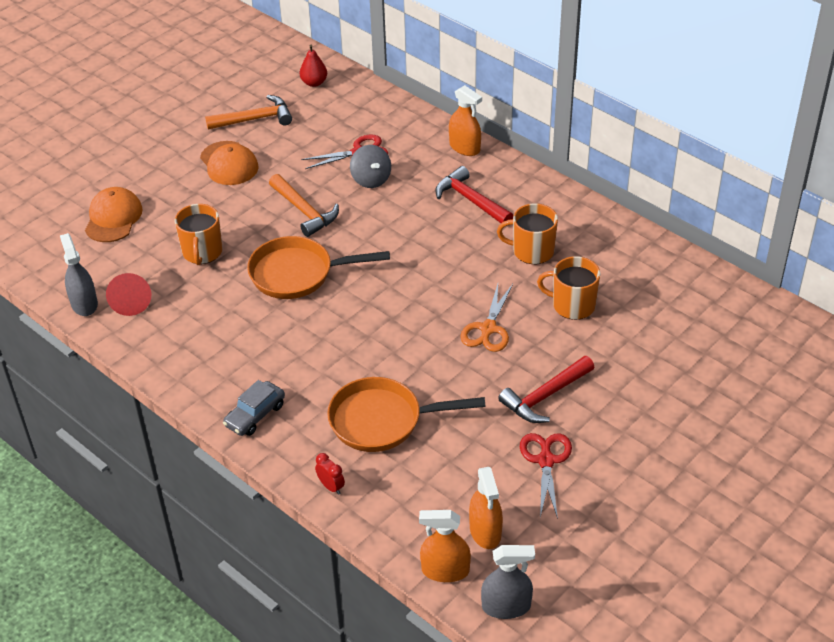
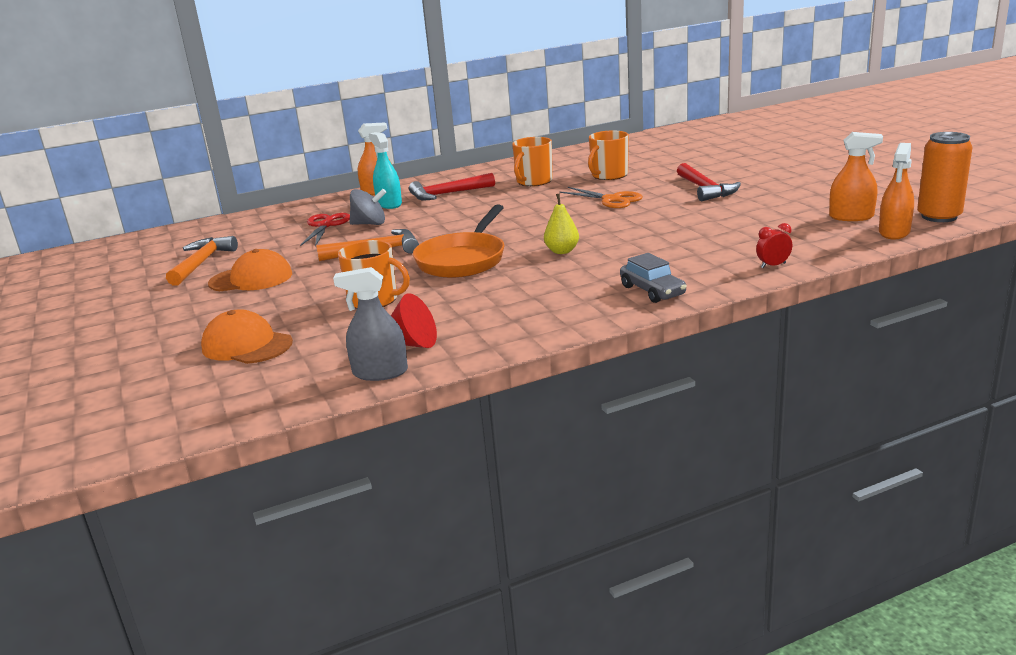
camera: 65 degrees left, 20 degrees down
red pear [300,45,327,87] -> none
orange pan [327,377,486,452] -> none
grey spray bottle [481,545,535,619] -> orange can [917,132,973,222]
red scissors [520,433,572,519] -> none
none -> turquoise spray bottle [369,132,402,209]
none -> yellow pear [544,194,579,254]

